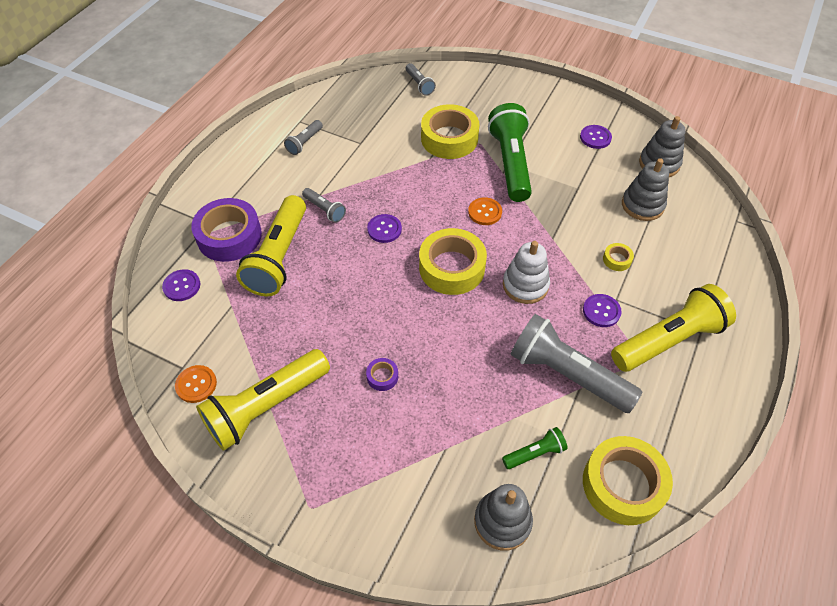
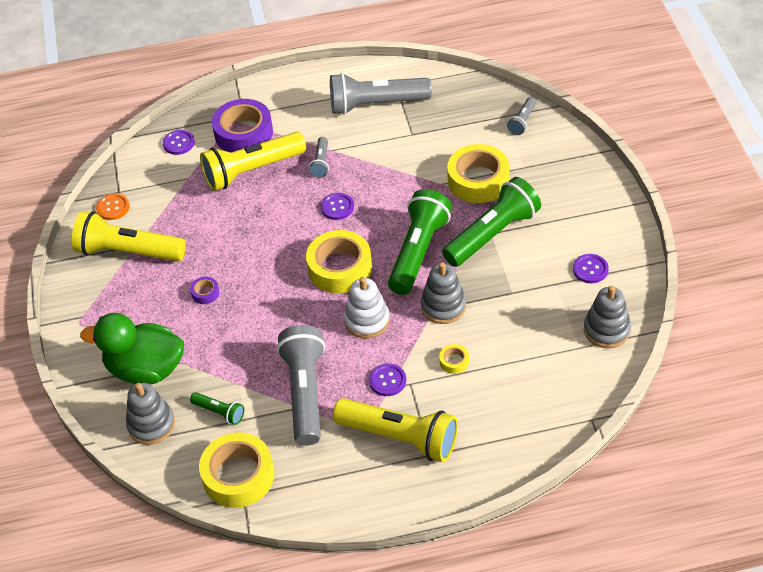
camera: 55 degrees right, 5 degrees down
grey flashlight [284,120,323,155] -> grey flashlight [330,73,432,115], size x2.14
orange button [468,197,502,225] -> green flashlight [388,189,452,295]
grey stacking toy [622,158,669,221] -> grey stacking toy moved to [421,262,466,324]
none -> green duck [80,313,184,385]

